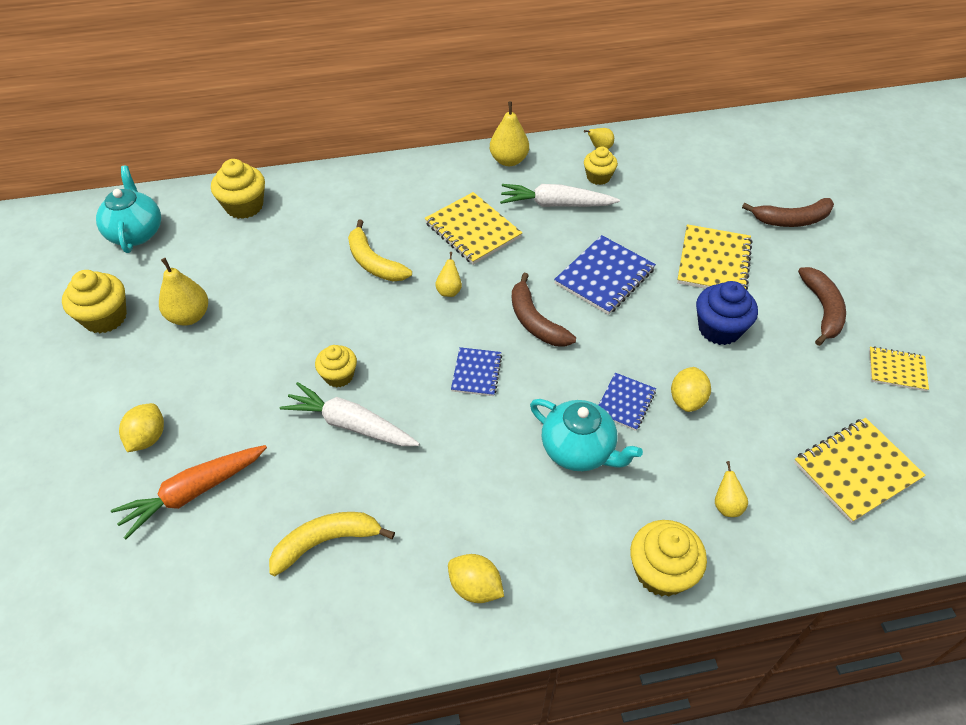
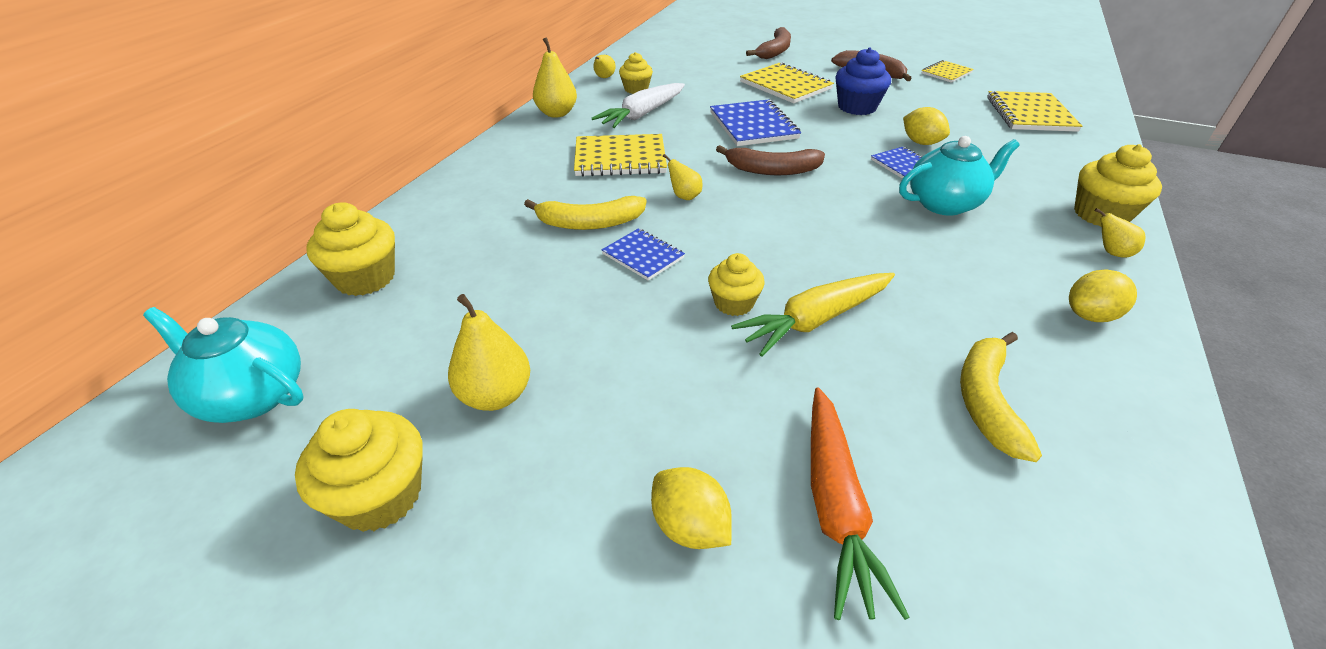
camera: 55 degrees left, 10 degrees down
white carrot [280,382,420,446] -> yellow carrot [731,273,895,357]
blue notebook [451,347,502,396] -> blue notebook moved to [602,228,685,281]
yellow pear [715,461,748,517] -> yellow pear moved to [1094,208,1145,257]

